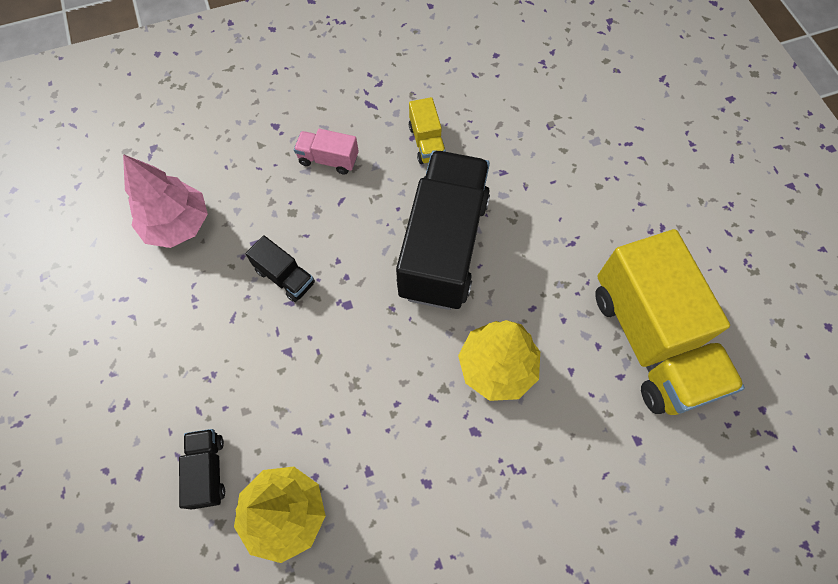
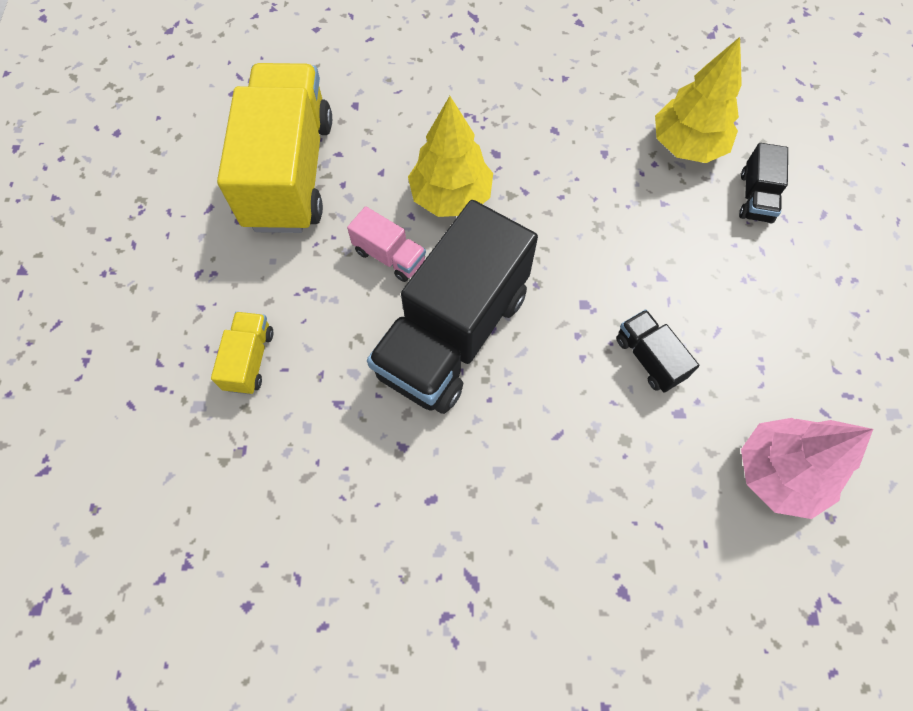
camera: 160 degrees left, 0 degrees up
pink truck [294,129,359,175] -> pink truck moved to [347,206,426,282]
yellow truck [409,97,446,164] -> yellow truck moved to [211,312,274,394]

